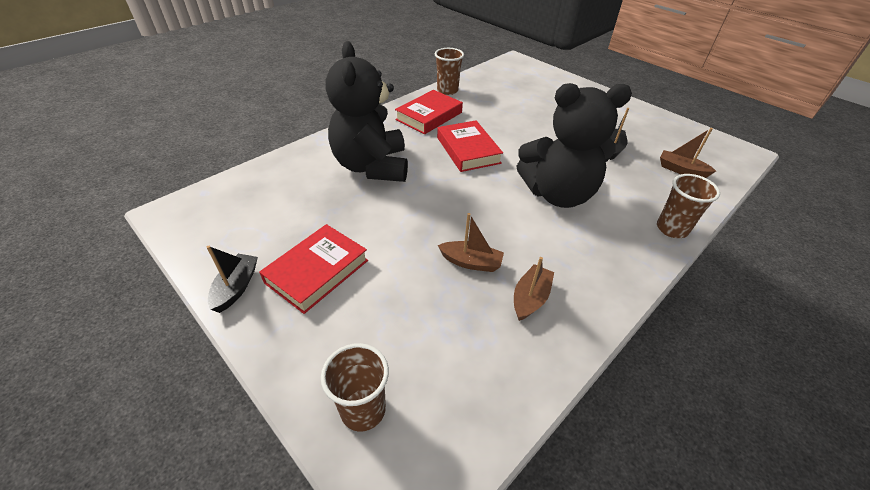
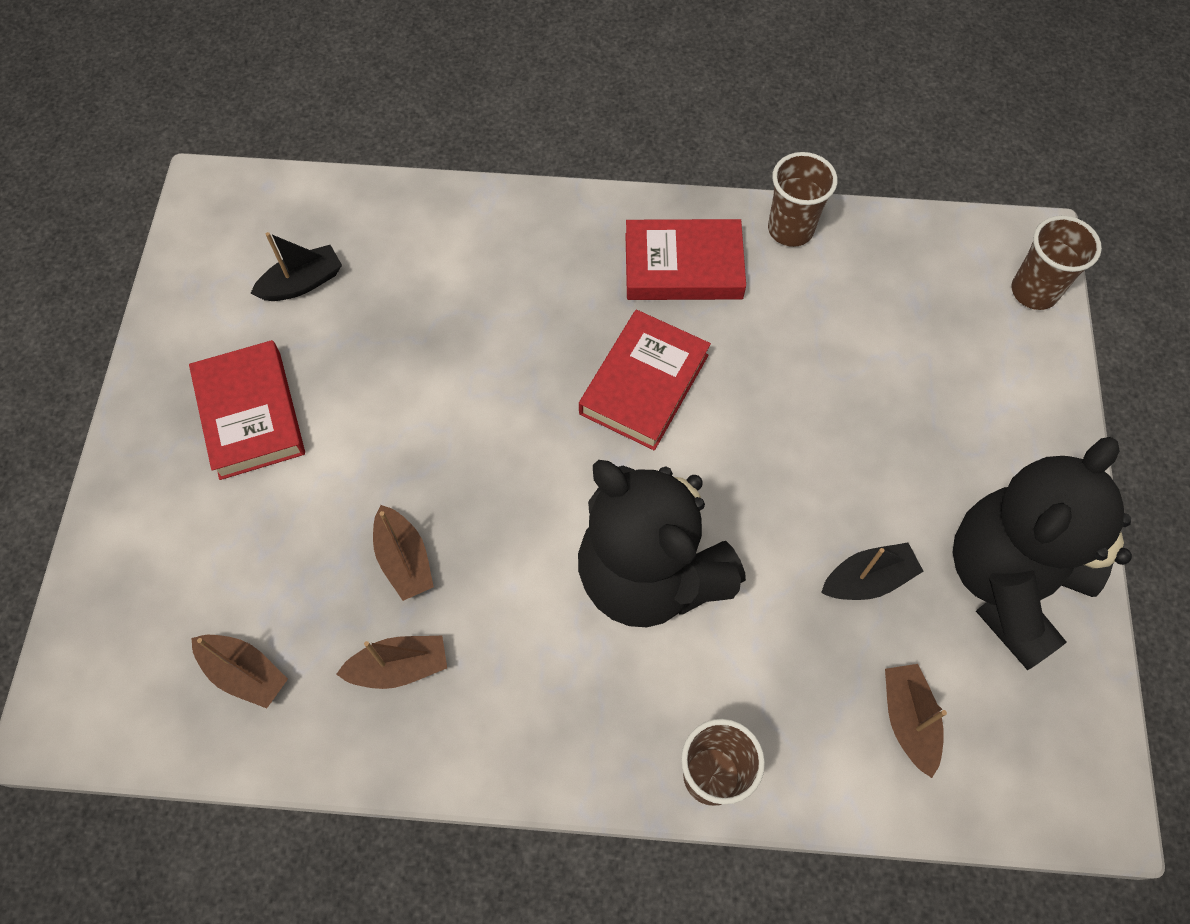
camera: 50 degrees right, 20 degrees up
black boat [206,246,258,313] -> black boat moved to [251,232,342,301]
red book [259,224,368,314] -> red book turned 75 degrees clockwise [189,340,305,480]
brown cup [321,343,389,432] -> brown cup moved to [1011,215,1102,310]
black teddy bear [325,41,408,182] -> black teddy bear moved to [953,437,1132,670]
none -> brown boat [191,635,288,708]

